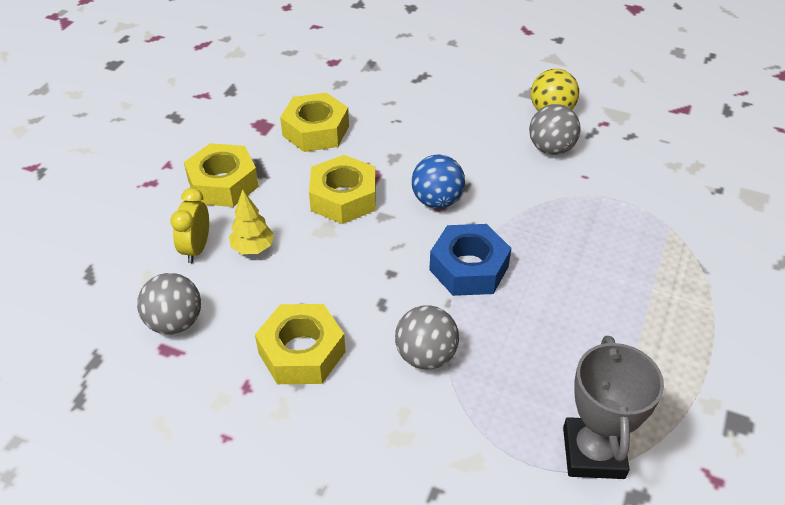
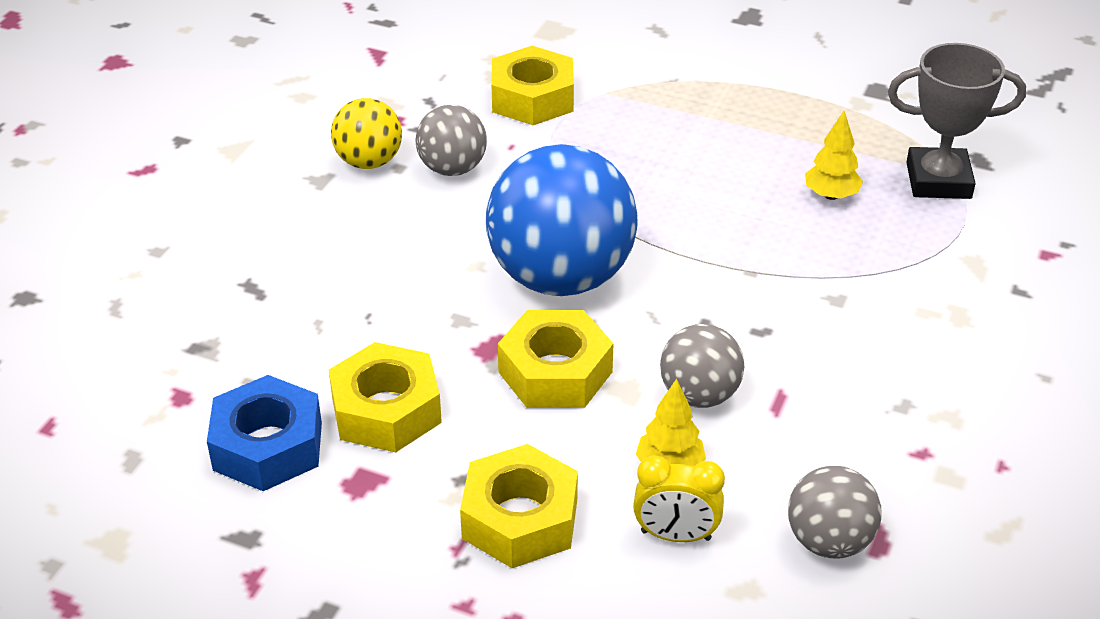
camera: 90 degrees left, 5 degrees down
yellow nut [255,304,345,384] -> yellow nut moved to [491,46,574,125]
grey ball [395,305,459,370] -> grey ball moved to [660,324,744,408]
blue ball [411,155,465,209] -> blue ball [486,144,638,296], size x1.93
blue nut [429,224,511,296] -> blue nut moved to [207,375,322,491]
none -> yellow tree [805,111,863,200]

